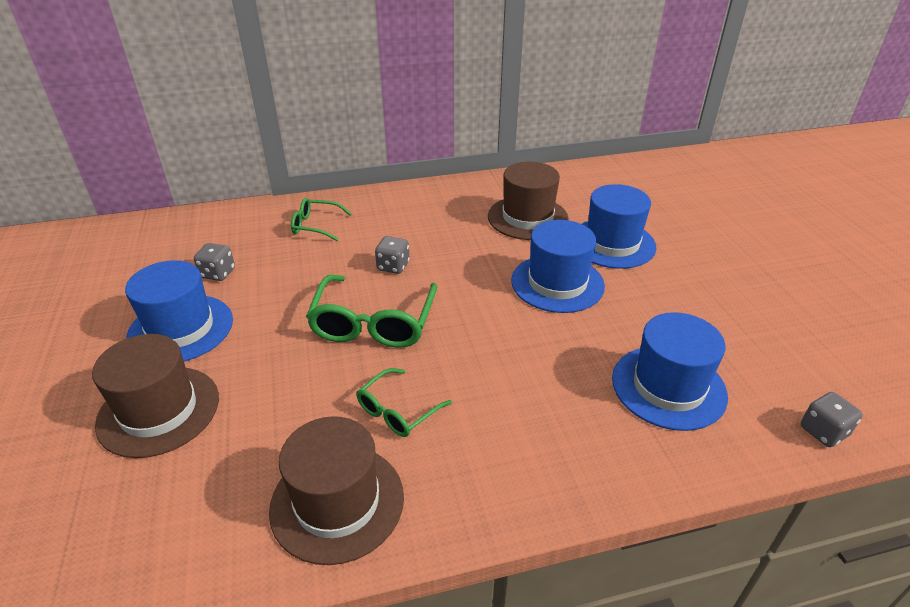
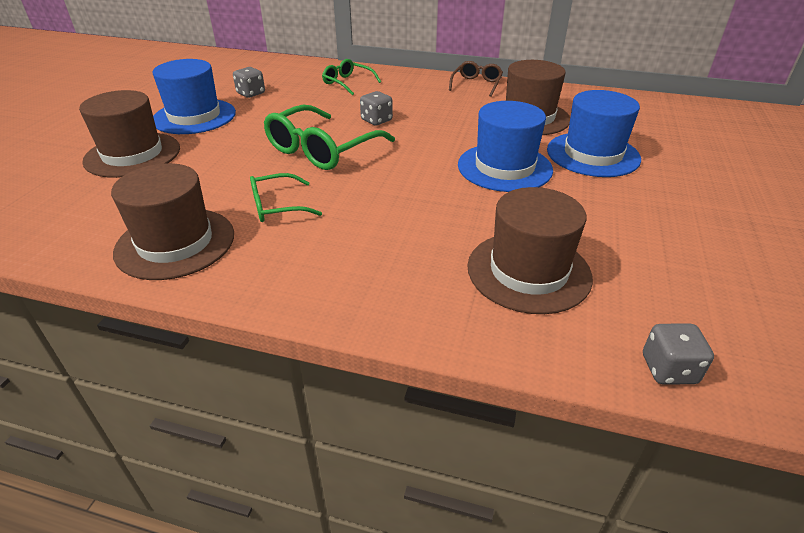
camera: 30 degrees right, 0 degrees up
blue hat [612,312,728,431] -> brown hat [467,187,593,314]
none -> brown glasses [449,61,503,97]

